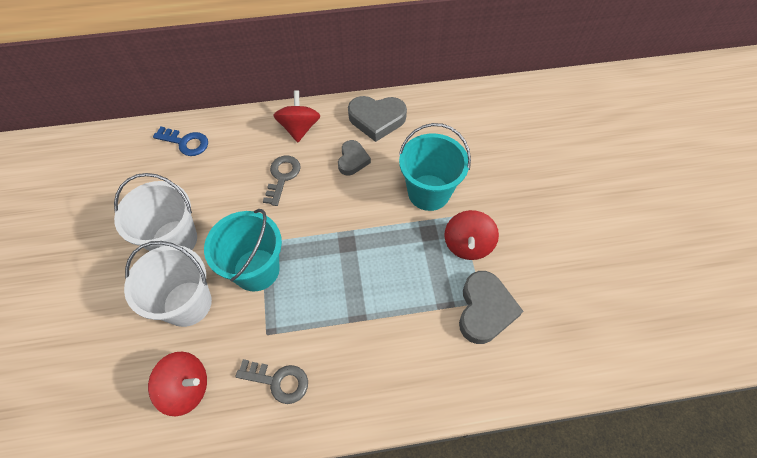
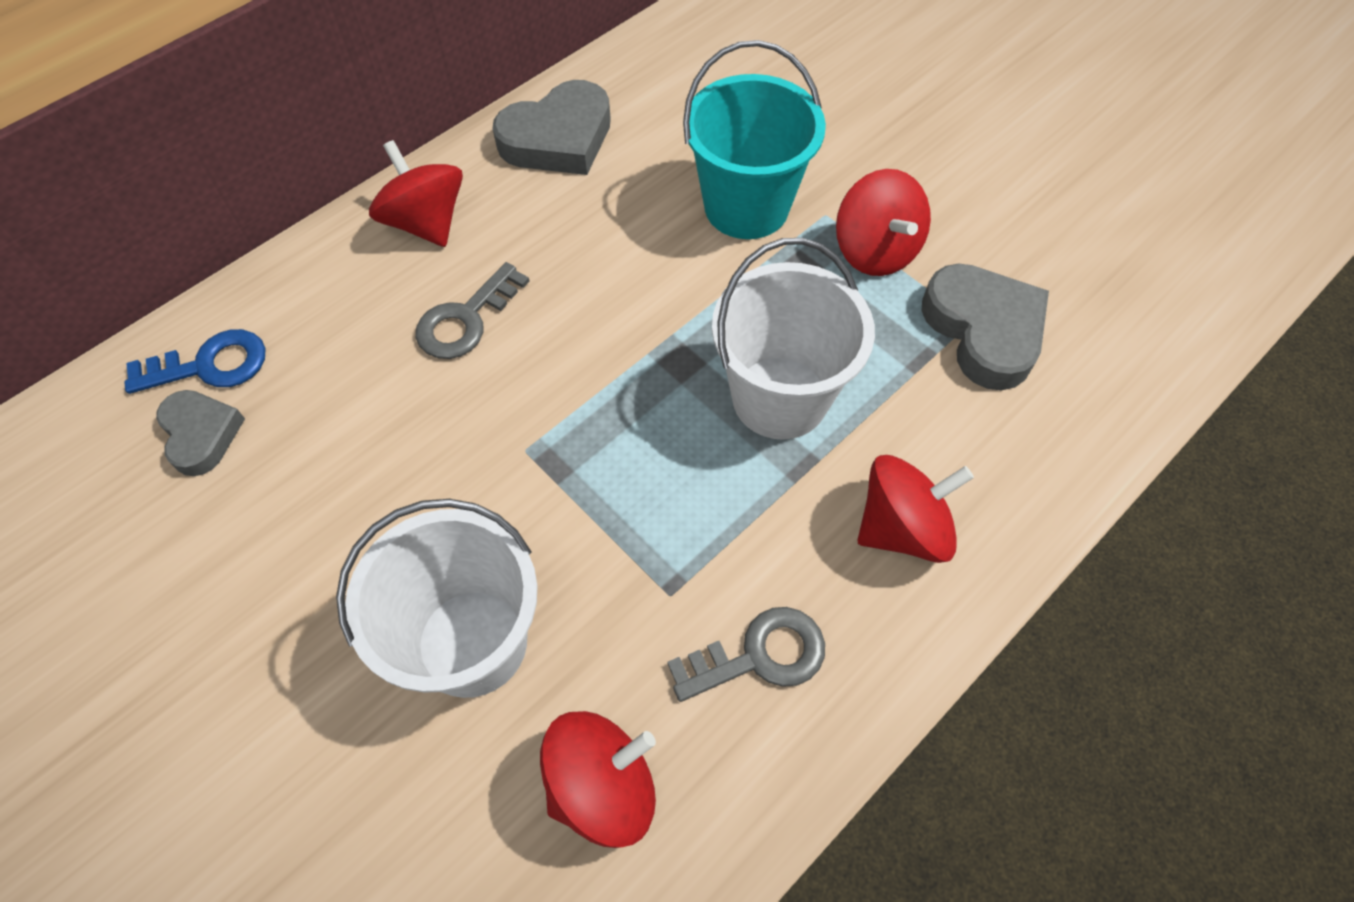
camera: 35 degrees left, 0 degrees up
white bucket [114,173,197,251] -> white bucket moved to [712,238,875,440]
turquoise bucket [204,209,282,292] -> none
grey key [263,156,301,206] -> grey key turned 120 degrees counterclockwise [416,262,530,359]
grey heart [338,140,371,175] -> grey heart moved to [156,390,245,476]
none -> red spinning top [858,455,974,563]

